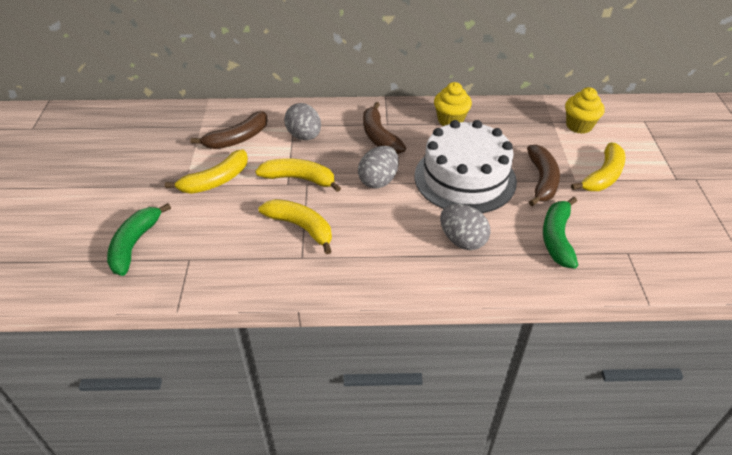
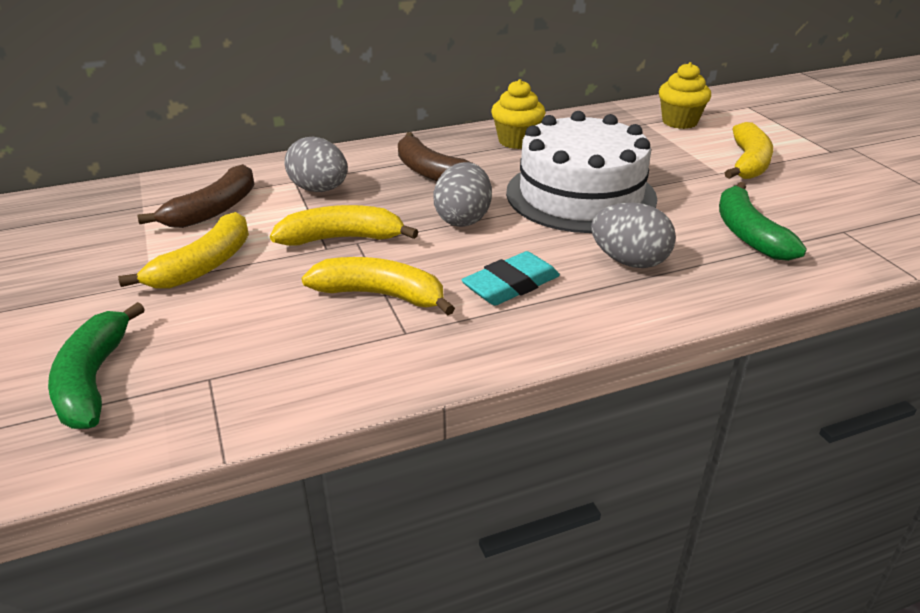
camera: 20 degrees left, 10 degrees down
brown banana [527,145,560,206] -> none
none -> turquoise eraser [461,251,560,306]

